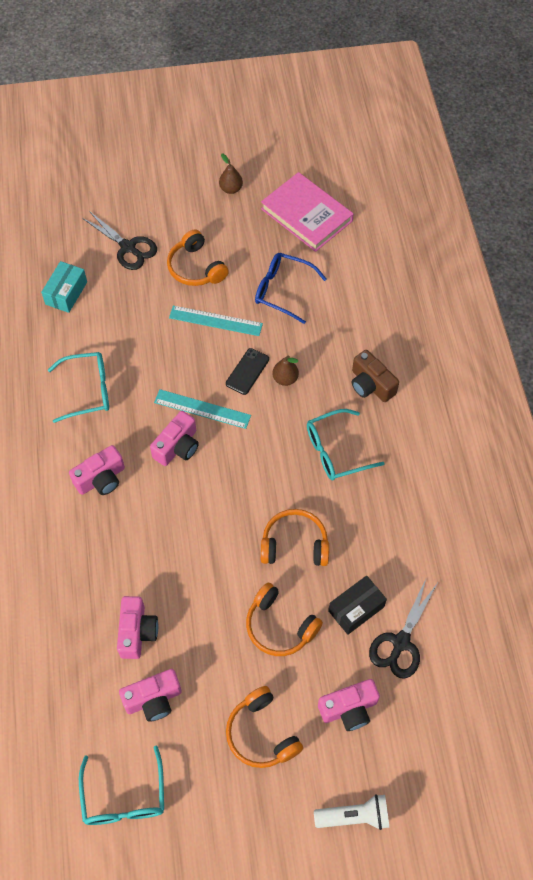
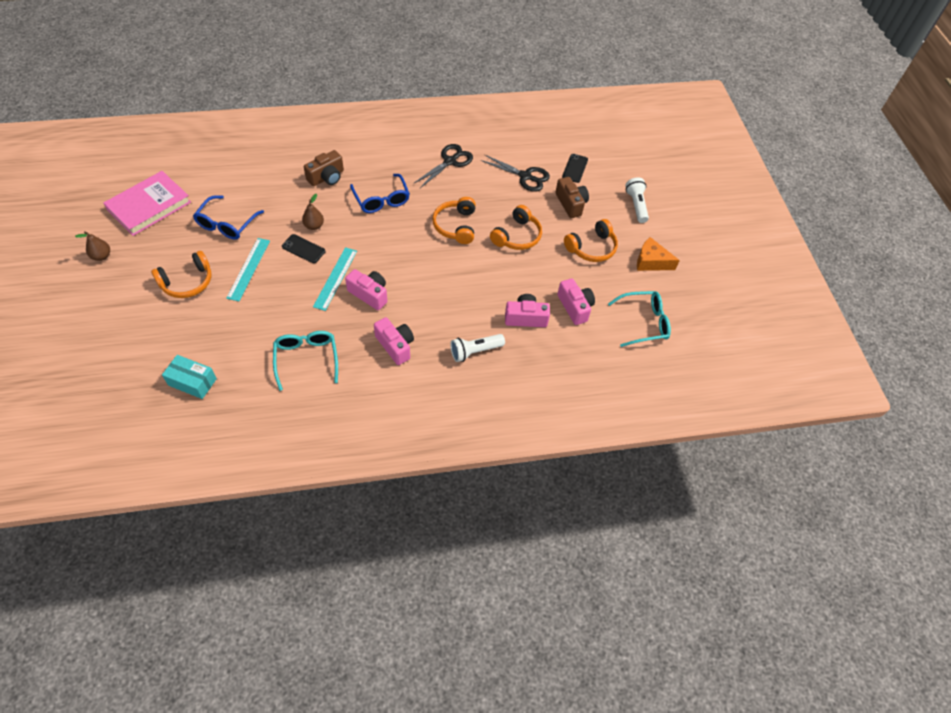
camera: 95 degrees left, 5 degrees down
black scissors [82,211,157,270] -> black scissors moved to [414,144,473,188]
turquoise glasses [307,409,385,480] -> blue glasses [350,174,410,213]
pink camera [318,679,380,731] -> brown camera [555,177,589,218]
black box [328,576,387,635] -> none
none -> white flashlight [450,334,505,362]
none -> black phone [562,154,588,183]
none -> orange cheese [637,237,680,271]

